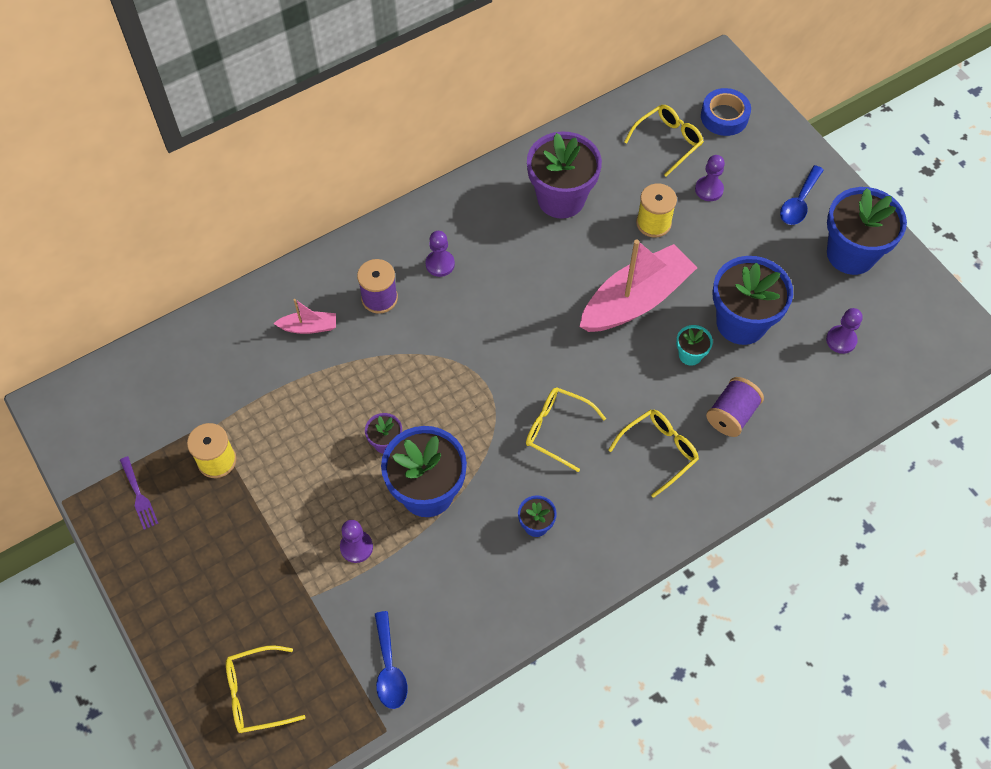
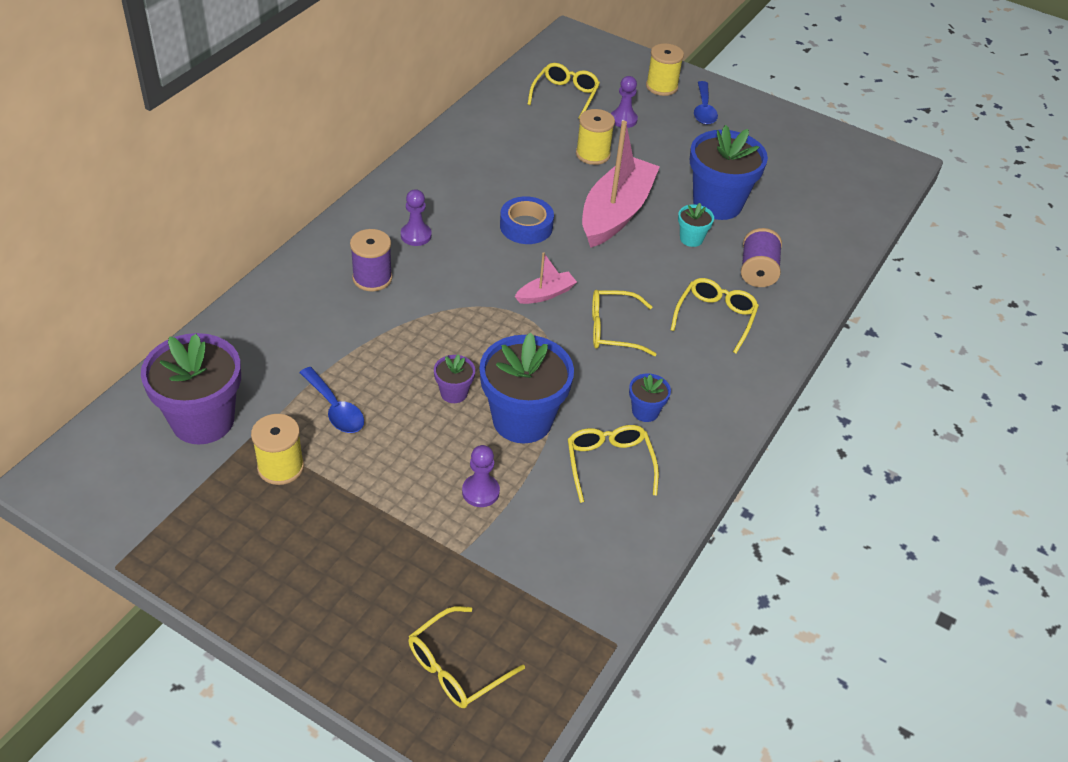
camera: 30 degrees left, 15 degrees down
purple fork [120,456,158,530] -> none
pink boat [273,299,336,334] -> pink boat moved to [515,252,577,304]
blue spoon [375,611,408,709] -> blue spoon moved to [299,367,364,433]
purple flower pot [527,131,602,219] -> purple flower pot moved to [141,333,241,445]
blue tape [701,88,751,136] -> blue tape moved to [500,196,554,244]
purple pawn [826,308,863,354] -> none
blue flower pot [827,187,907,275] -> none
none -> yellow glasses [568,425,659,503]
none -> yellow spool [646,43,684,96]

